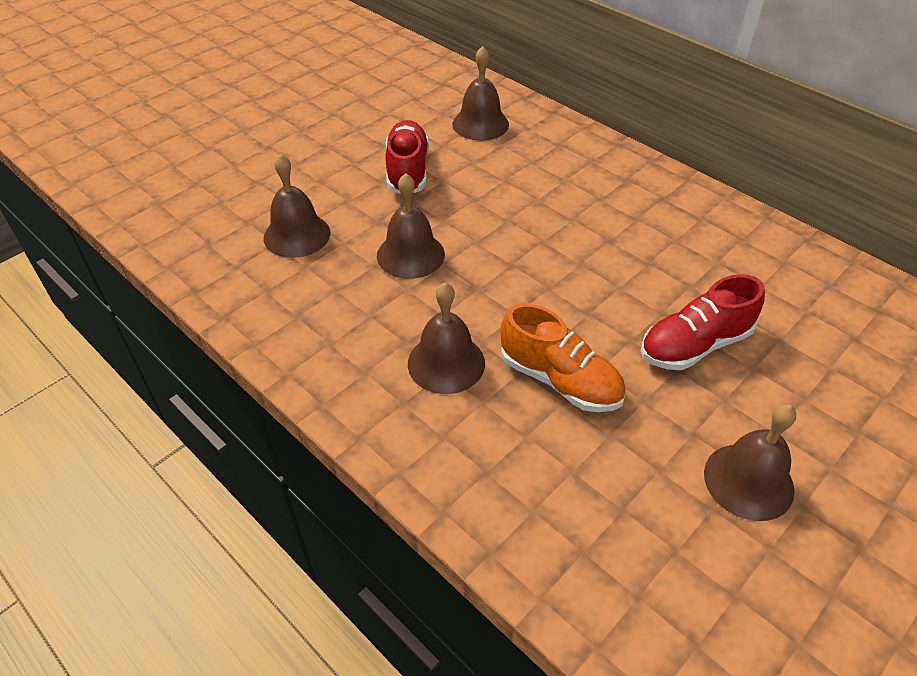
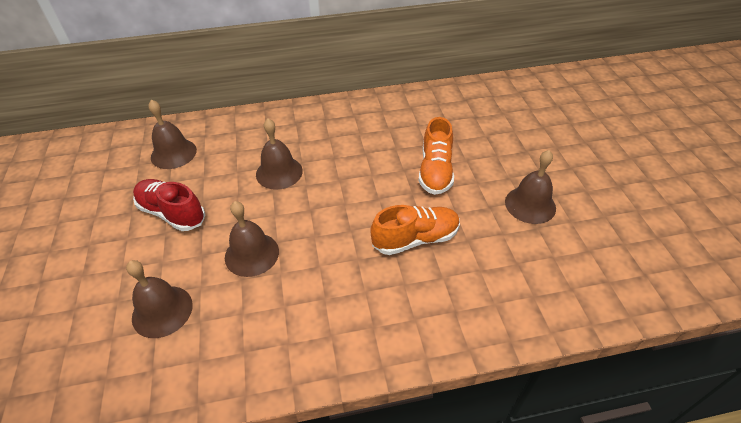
camera: 55 degrees left, 0 degrees up
brown bell [408,282,485,394] -> brown bell moved to [256,118,303,190]
red shoe [641,274,765,370] -> orange shoe [418,117,454,195]

